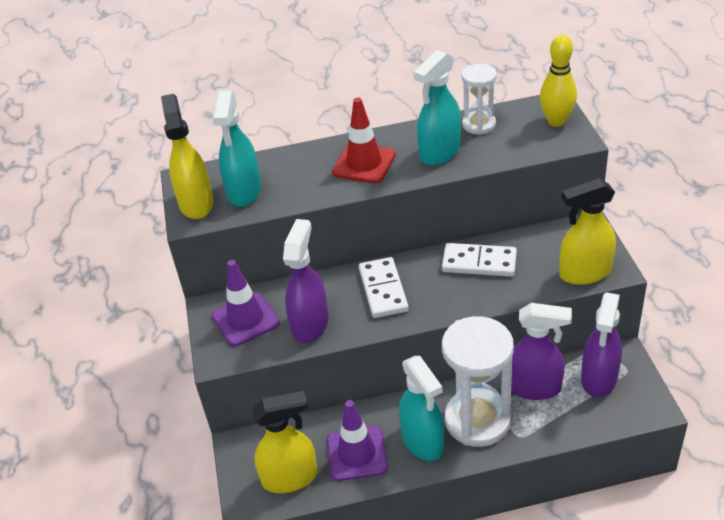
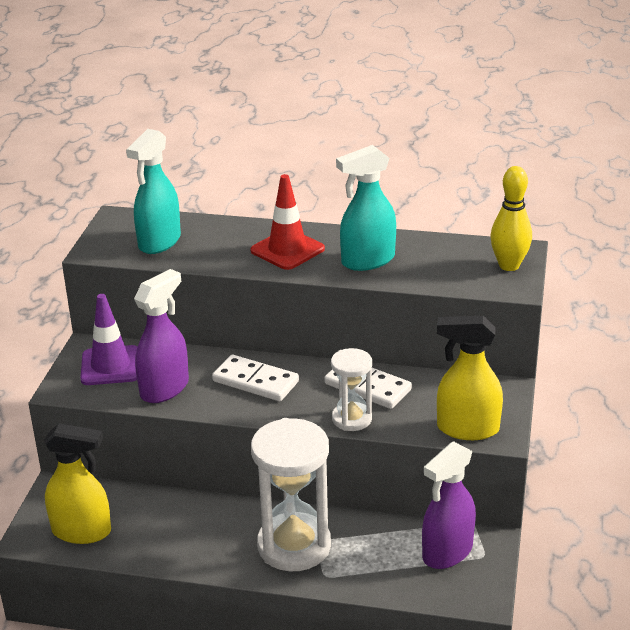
camera: 20 degrees right, 10 degrees down
yellow spray bottle [161,94,214,219] -> none
purple traffic cone [327,400,388,481] -> none
white domino [359,257,409,318] -> white domino turned 75 degrees counterclockwise [212,355,299,401]
turquoise spray bottle [399,356,444,461] -> none
white hourglass [461,64,497,135] -> white hourglass moved to [331,348,372,431]
purple spray bottle [511,303,572,400] -> none

